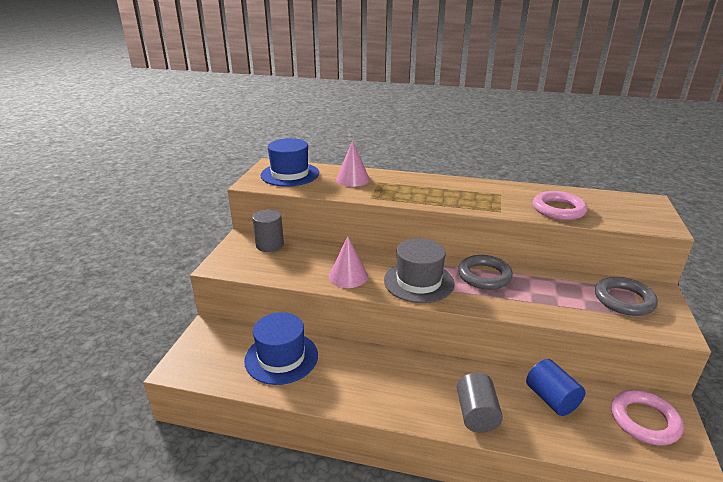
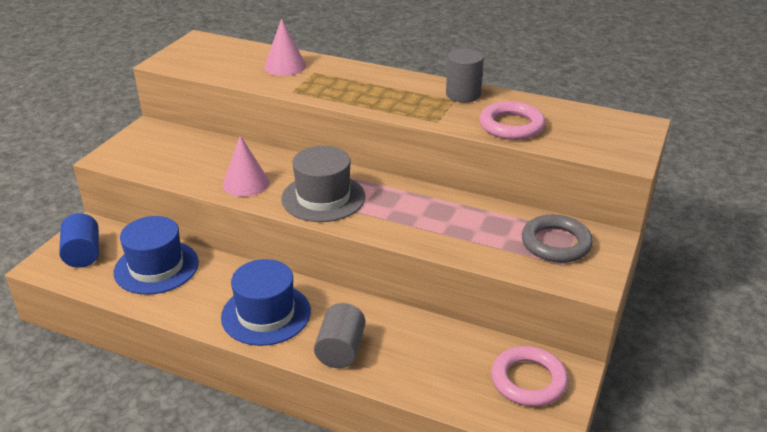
camera: 10 degrees right, 5 degrees up
grey cylinder [252,209,284,252] -> grey cylinder moved to [446,49,484,103]
blue hat [260,138,319,187] -> blue hat moved to [221,259,311,346]
grey ring [458,255,513,290] -> none
blue cylinder [526,359,585,416] -> blue cylinder moved to [59,213,99,268]

